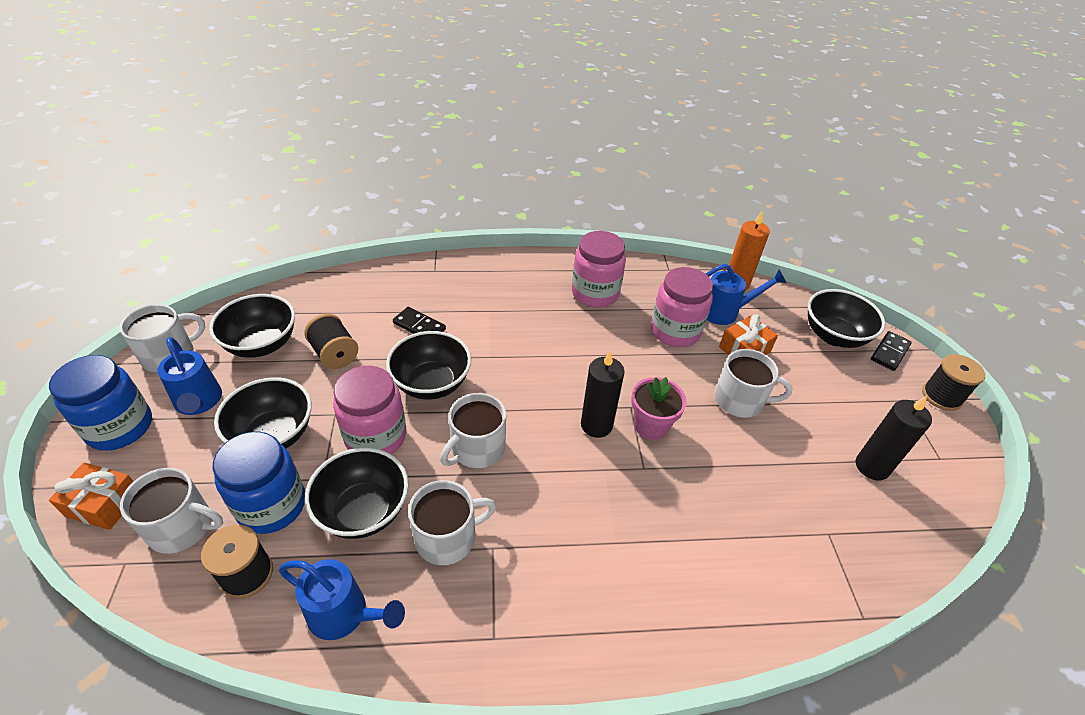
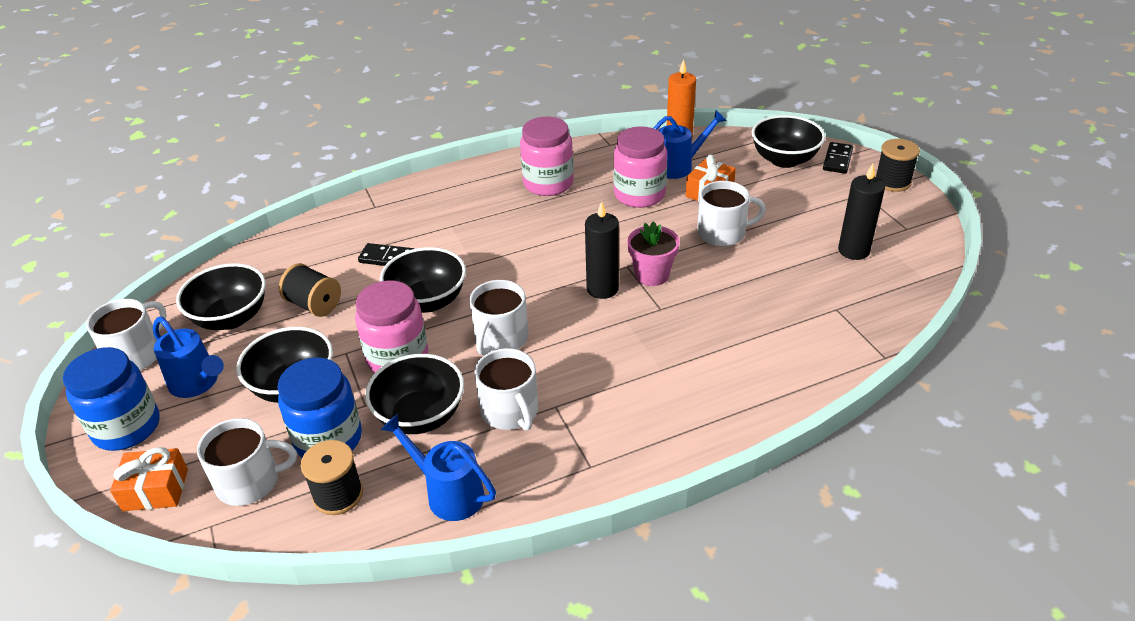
camera: 15 degrees left, 5 degrees down
blue watering can [279,559,405,640] -> blue watering can turned 150 degrees counterclockwise [380,414,496,521]
white mug [408,480,496,565] -> white mug turned 105 degrees clockwise [474,348,538,431]

